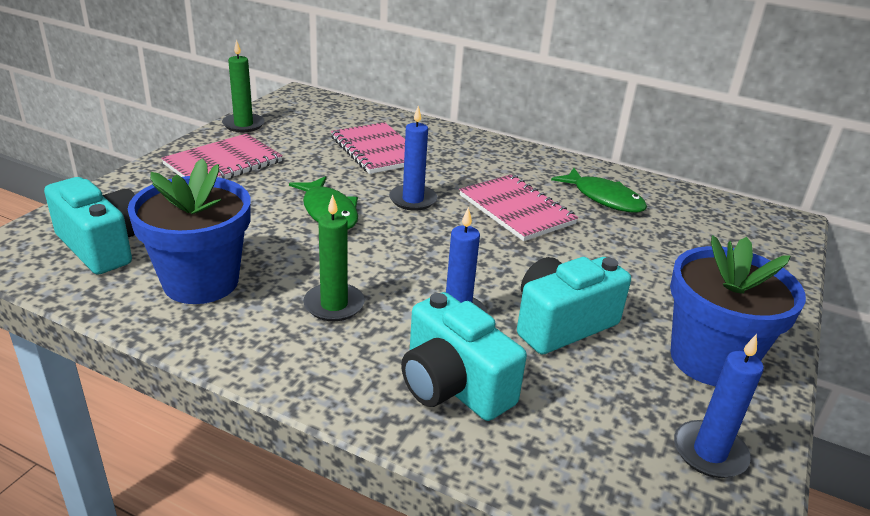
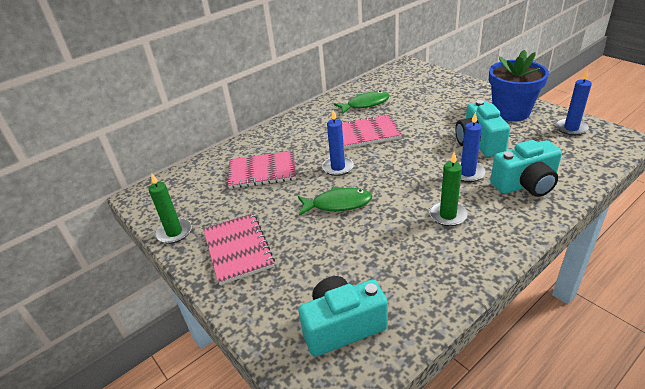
camera: 60 degrees left, 5 degrees up
blue flower pot [128,158,251,304] -> none

